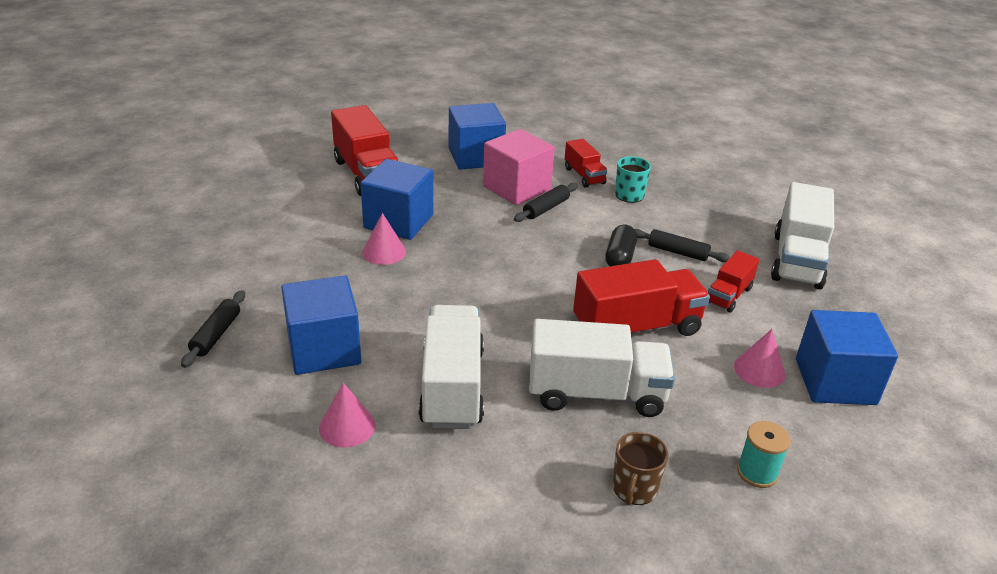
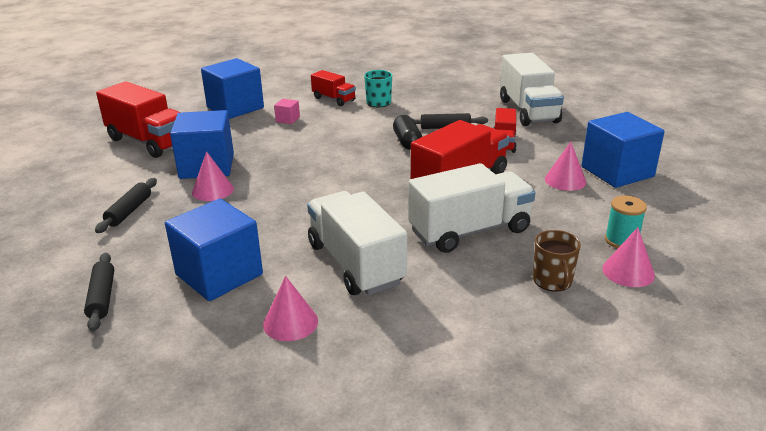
camera: 25 degrees left, 5 degrees down
pink cube [483,129,555,205] -> pink cube [274,99,300,124], size x0.42
black rolling pin [514,183,578,222] -> black rolling pin moved to [95,178,157,233]
none -> pink cone [602,227,655,287]

